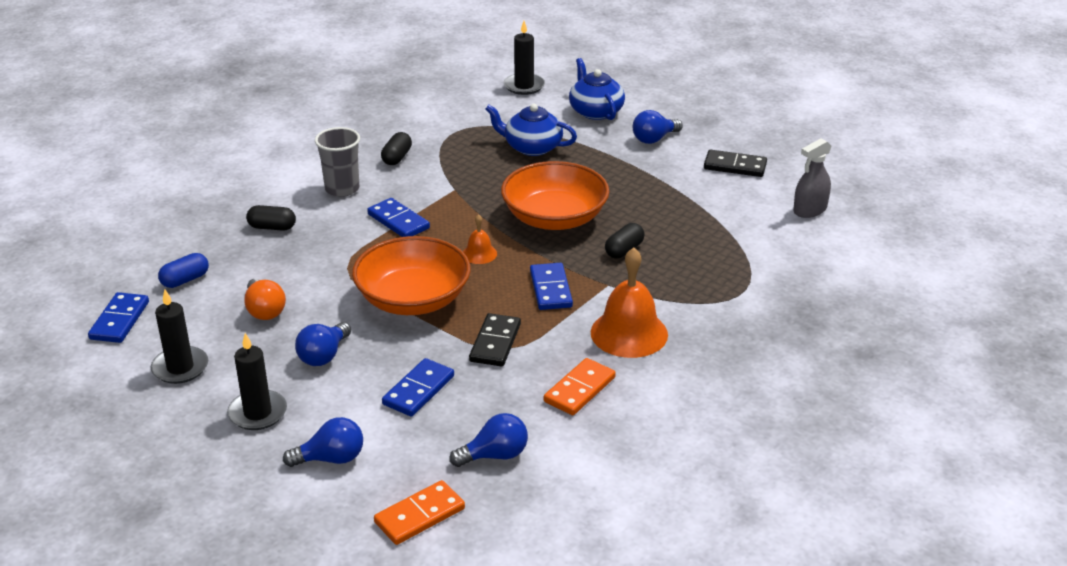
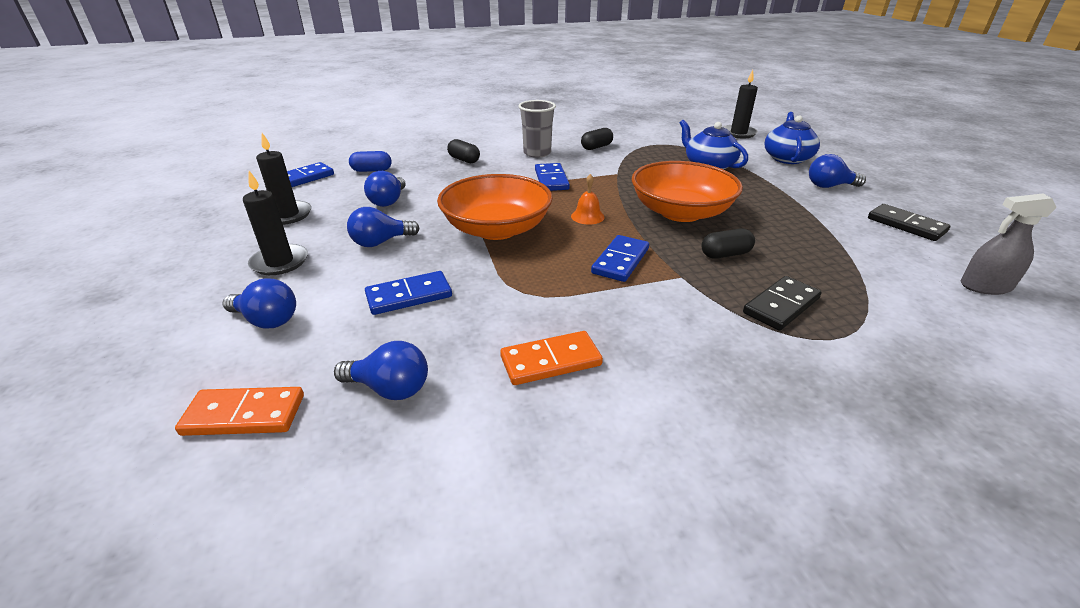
camera: 35 degrees right, 0 degrees up
orange light bulb [244,279,286,320] -> blue light bulb [364,171,406,207]
black domino [469,313,521,366] -> black domino moved to [743,276,822,331]
orange bell [591,247,668,358] -> none

